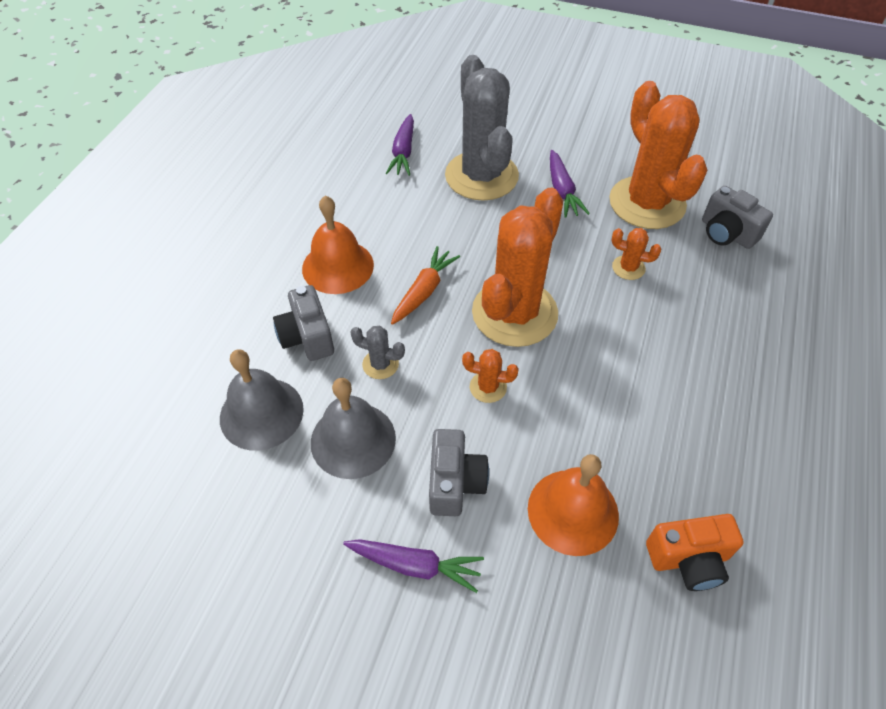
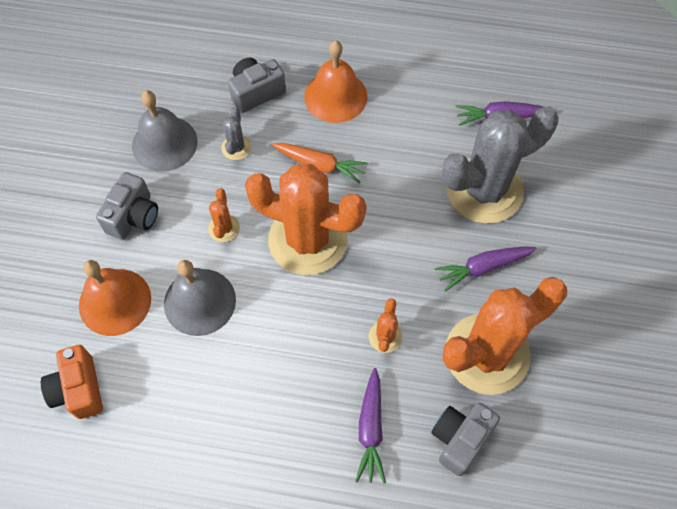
camera: 80 degrees right, 10 degrees up
grey bell [220,349,304,451] -> grey bell moved to [164,260,236,336]
purple carrot [343,539,484,593] -> purple carrot moved to [355,368,386,484]
grey camera [429,429,489,516] -> grey camera turned 60 degrees counterclockwise [96,172,158,240]

